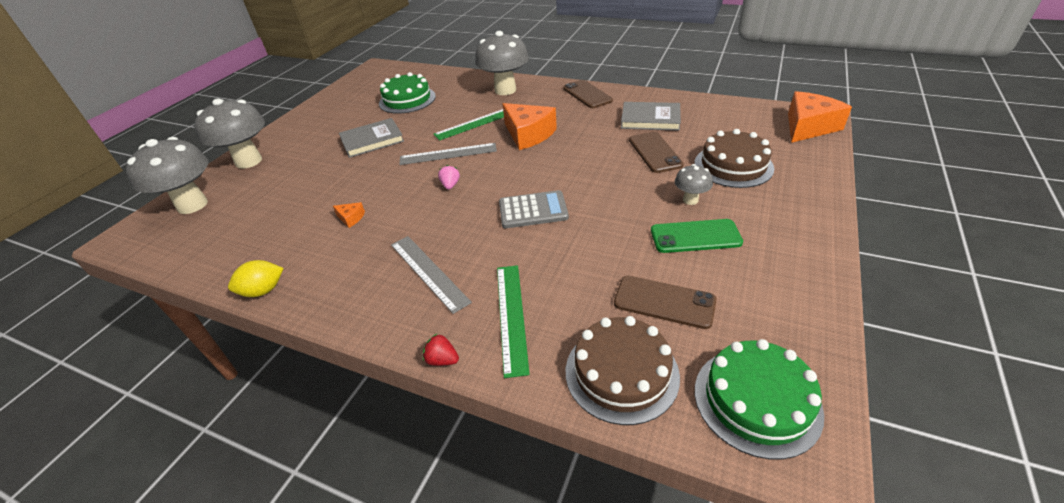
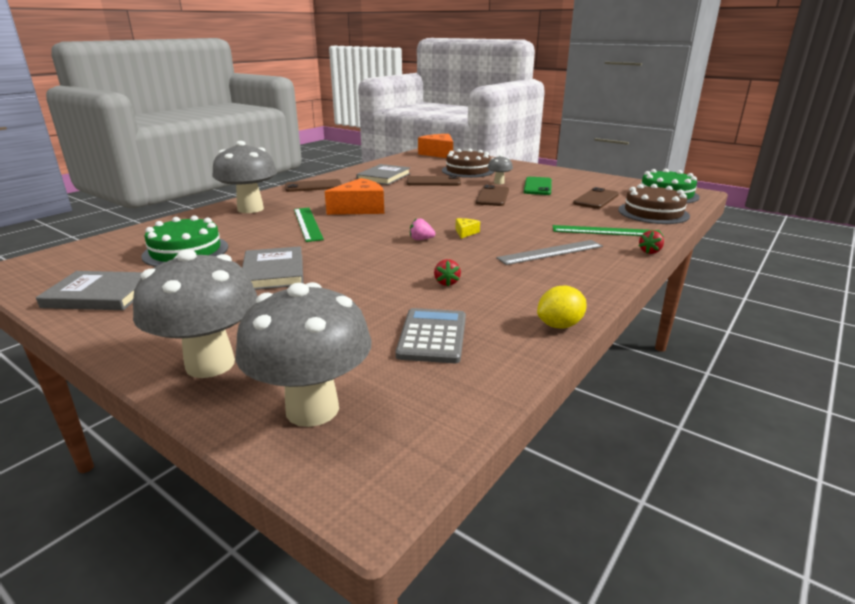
camera: 80 degrees left, 15 degrees down
yellow lemon [228,260,284,297] -> yellow lemon turned 75 degrees clockwise [537,286,587,328]
orange cheese [333,202,365,228] -> red strawberry [434,259,461,286]
grey ruler [399,143,497,165] -> none
grey calculator [499,190,569,228] -> grey calculator moved to [396,308,466,363]
none -> grey book [36,271,142,310]
none -> yellow cheese [455,218,480,238]
none -> brown phone [476,185,509,206]

